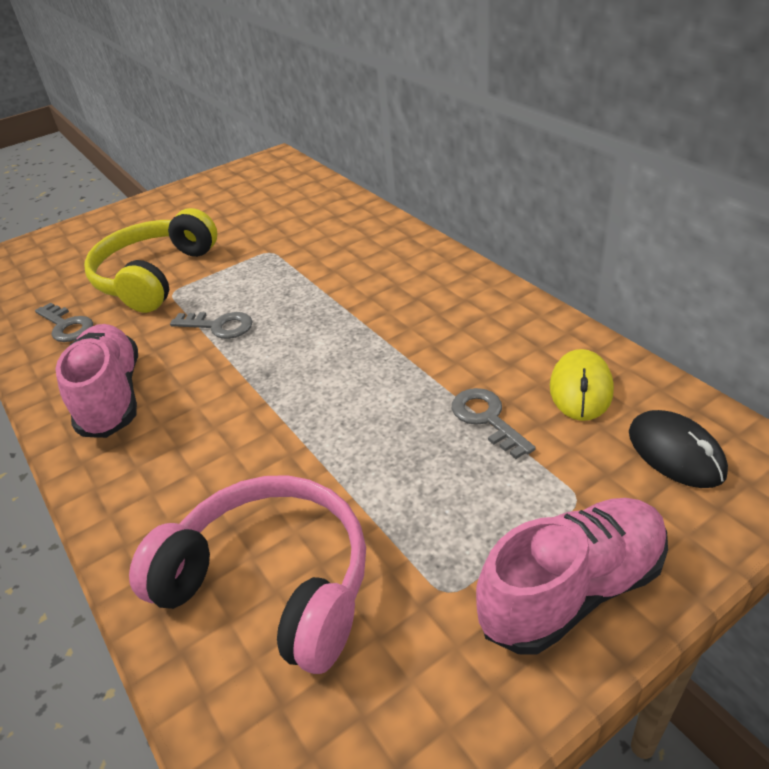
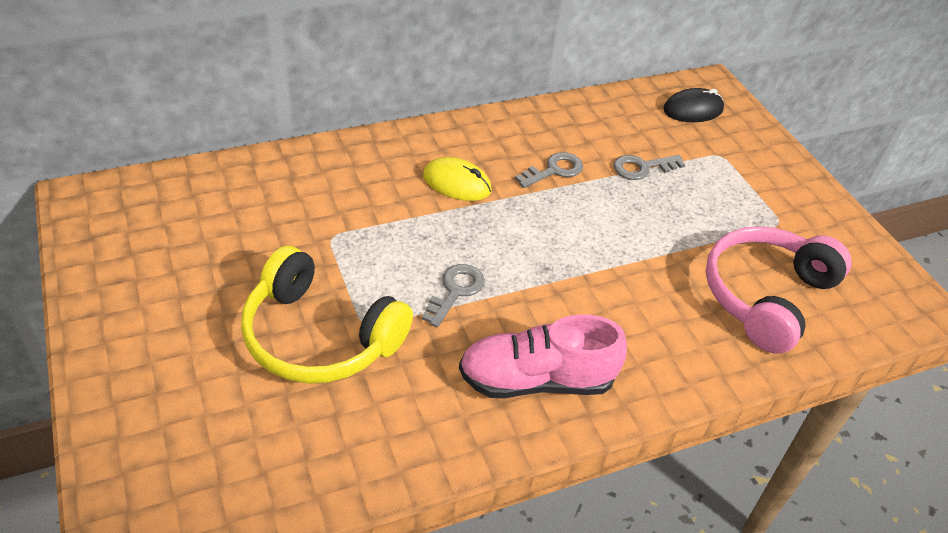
camera: 85 degrees left, 5 degrees up
grey key [35,303,93,342] -> grey key moved to [515,152,583,188]
pink shoe [476,498,668,655] -> none
yellow mouse [550,349,614,421] -> yellow mouse moved to [423,157,492,201]

